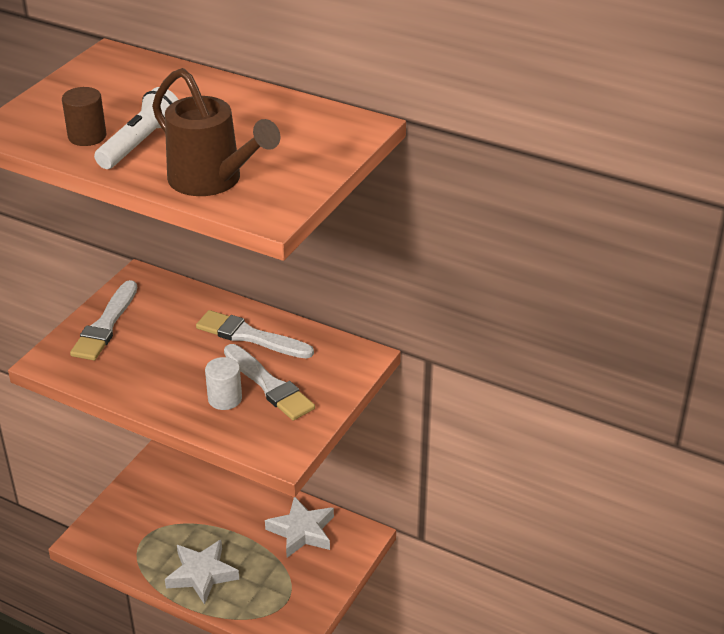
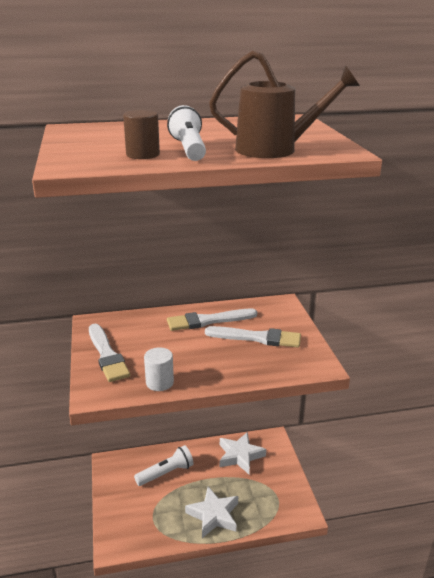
camera: 40 degrees left, 10 degrees down
white cylinder [205,357,242,410] -> white cylinder moved to [144,347,174,391]
none -> white flashlight [134,445,194,486]

